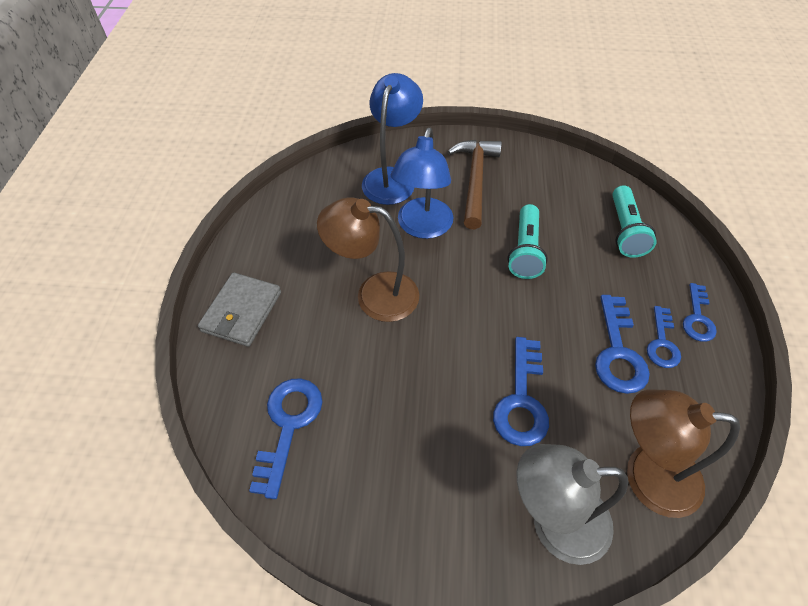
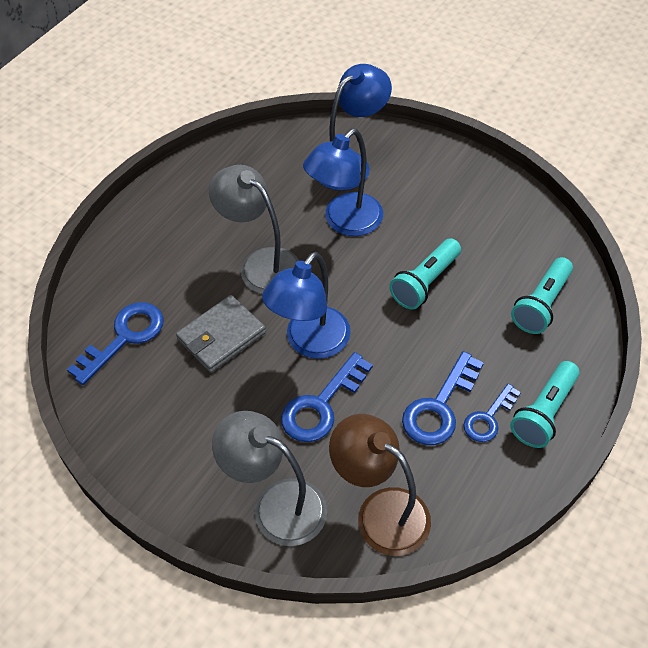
camera: 30 degrees right, 0 degrees up
grey wallet [198,272,281,347] -> grey wallet moved to [176,295,266,373]
brown lamp [317,197,419,322] -> grey lamp [209,165,299,294]
brown hammer [447,140,502,230] -> none
blue key [683,283,717,342] -> turquoise flashlight [510,361,580,448]
none -> blue lamp [262,252,351,359]

